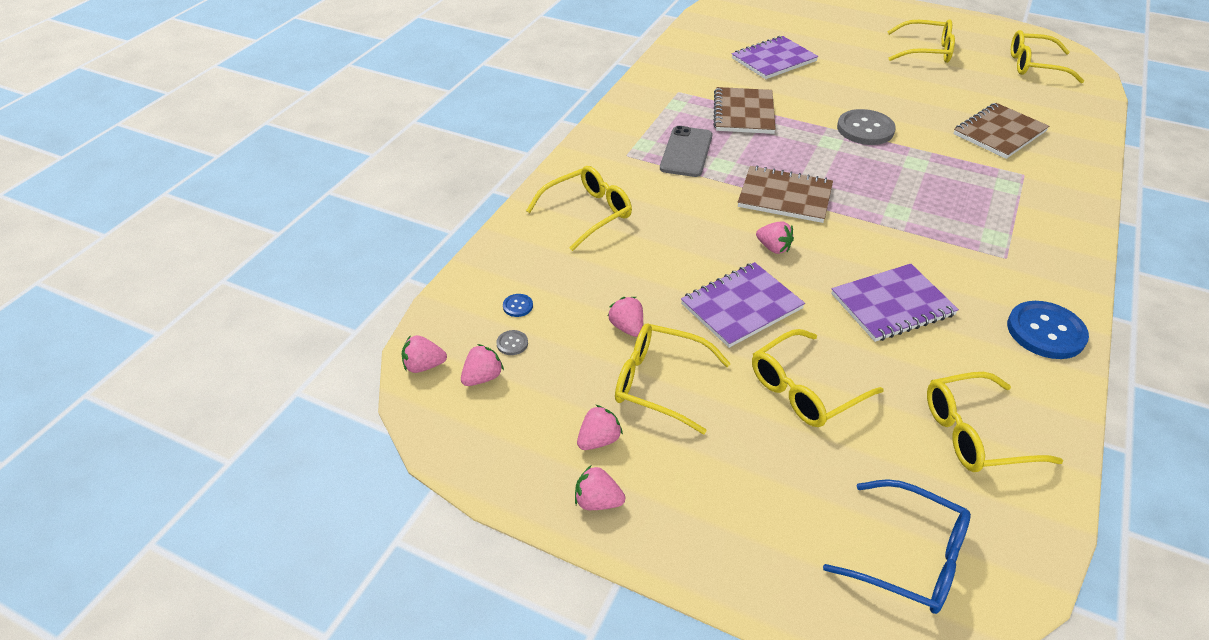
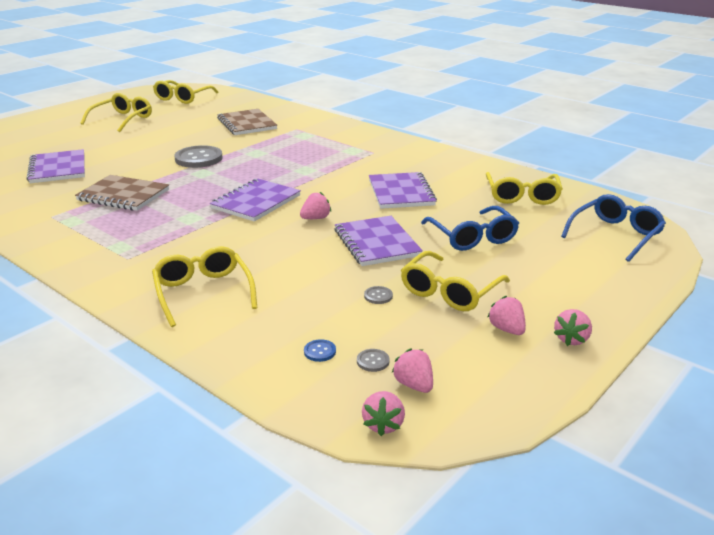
camera: 75 degrees left, 15 degrees down
pink strawberry [608,297,643,337] -> grey button [364,286,393,304]
grey phone [660,126,712,177] -> none
brown notebook [738,165,833,223] -> purple notebook [210,179,301,222]
yellow glasses [752,329,884,427] -> blue glasses [421,206,519,251]
blue button [1007,301,1089,359] -> none

